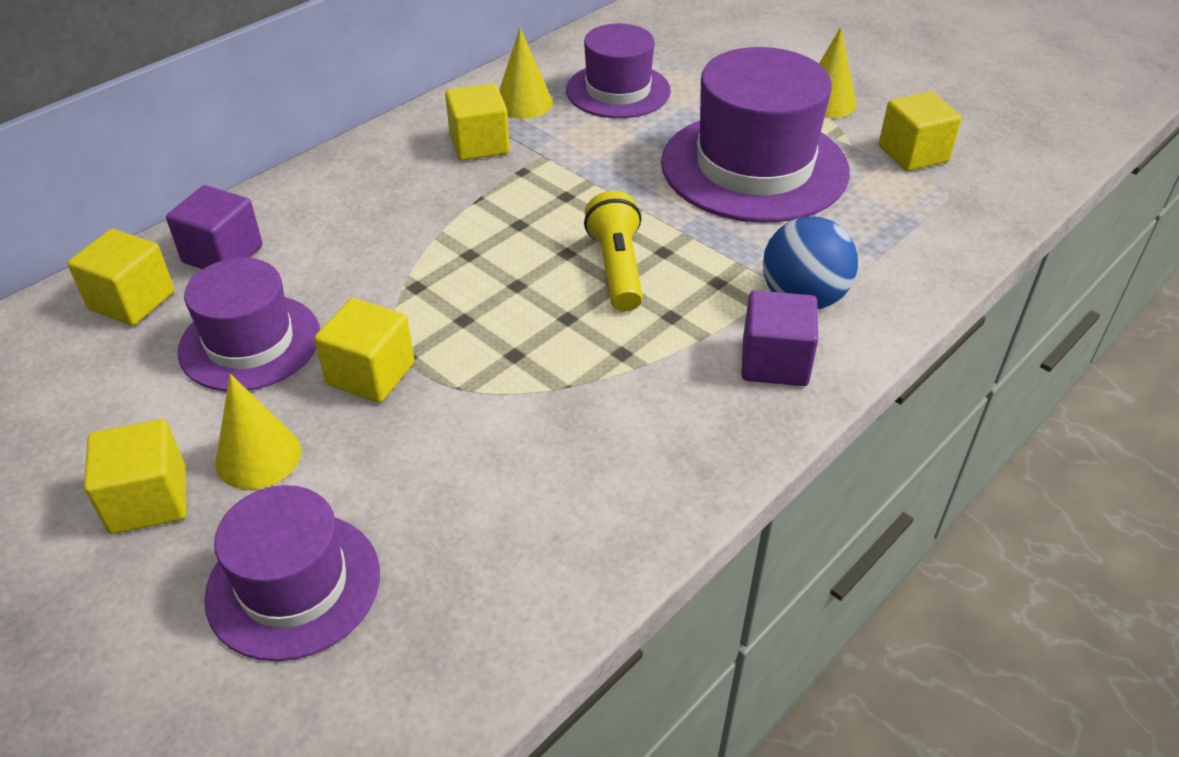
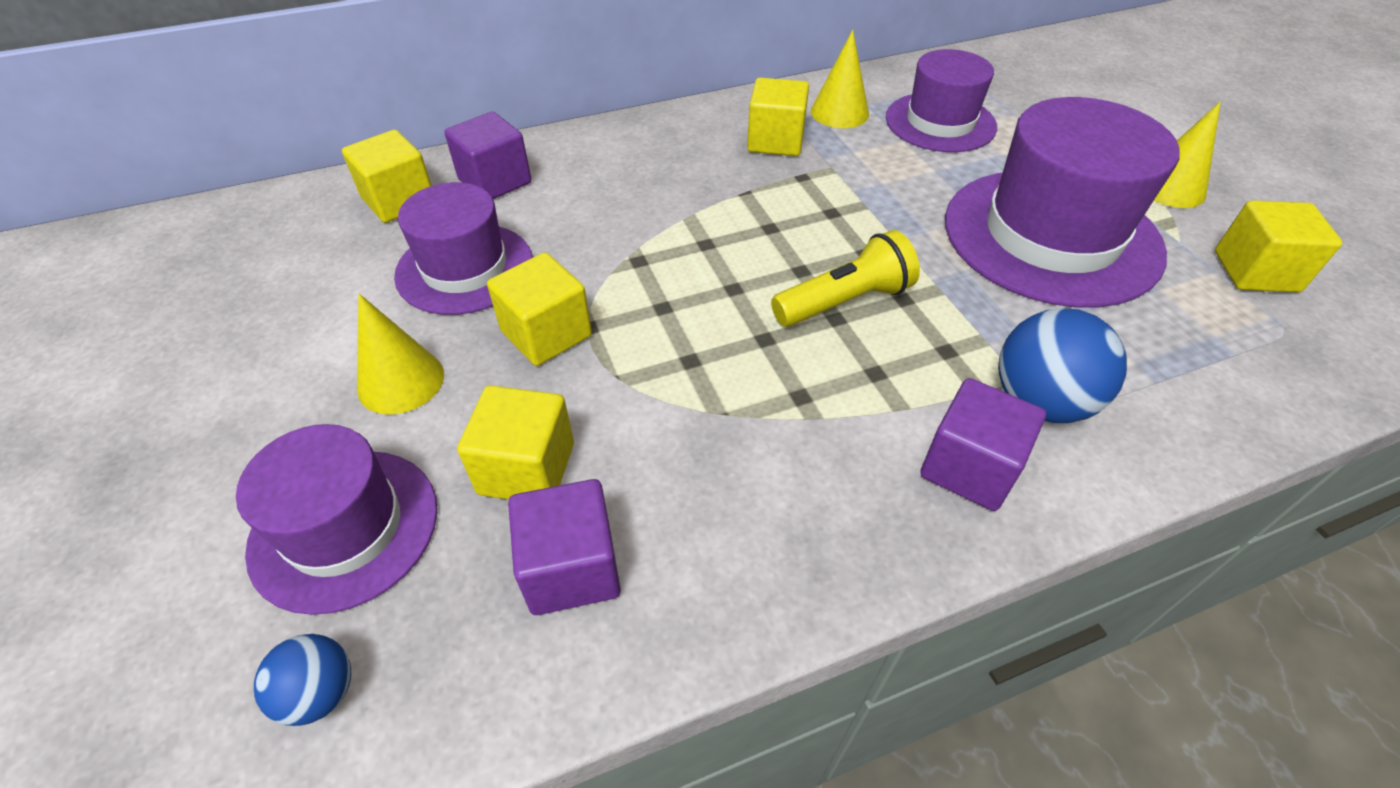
camera: 25 degrees right, 5 degrees up
yellow cube [84,419,186,534] -> yellow cube moved to [457,385,574,499]
yellow flashlight [584,191,643,312] -> yellow flashlight turned 45 degrees clockwise [771,230,920,327]
none -> blue ball [254,634,351,726]
none -> purple cube [508,479,621,615]

